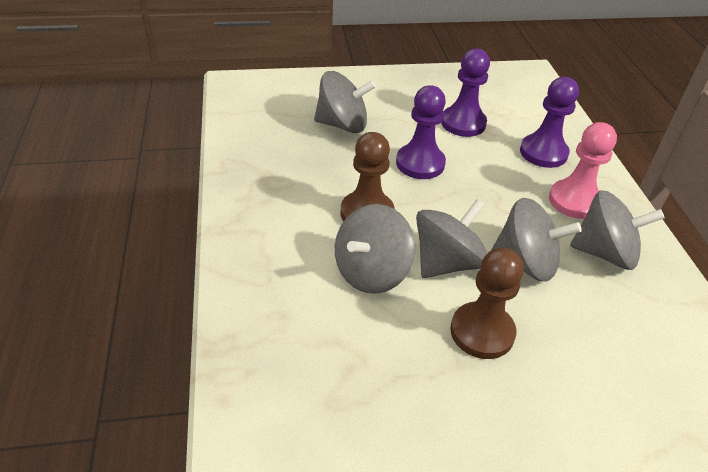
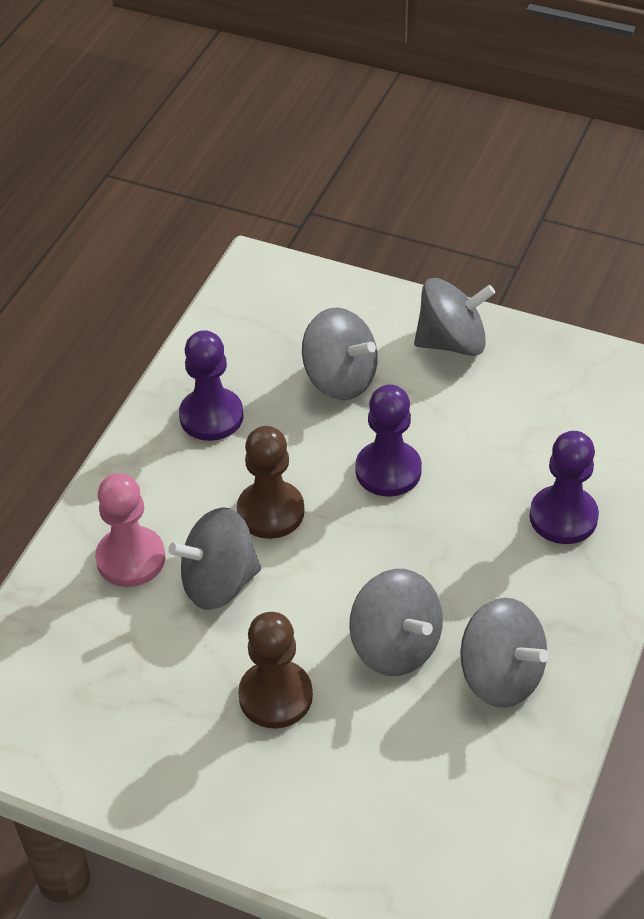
camera: 35 degrees right, 5 degrees up
grey spinning top [416,199,487,278] -> grey spinning top moved to [414,278,495,356]
purple pawn [441,48,490,137] -> purple pawn moved to [179,330,244,441]
pink pawn [549,122,617,219] -> pink pawn moved to [95,473,165,587]

